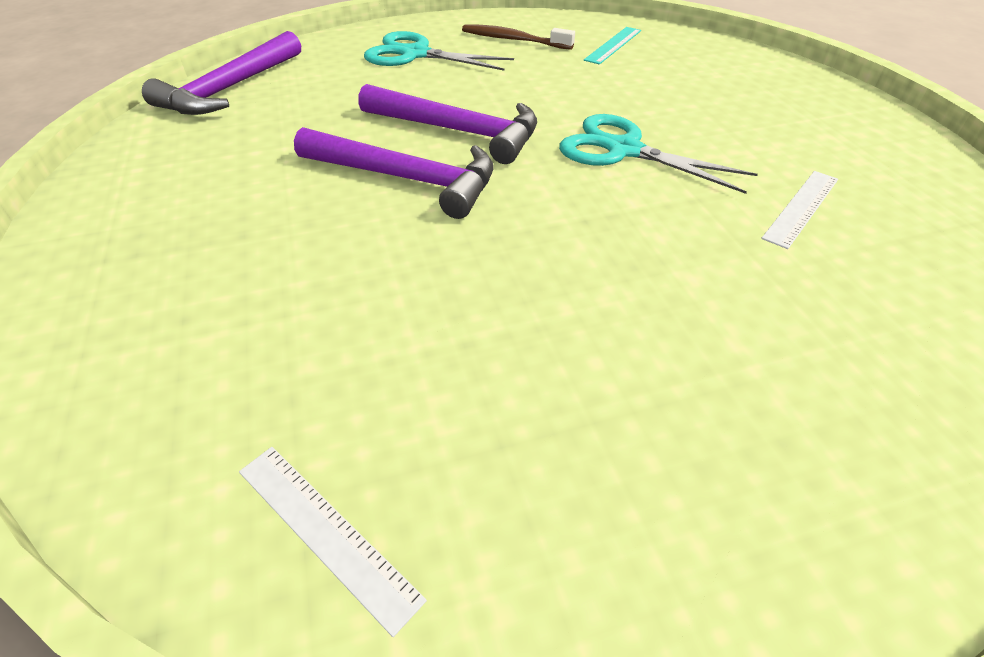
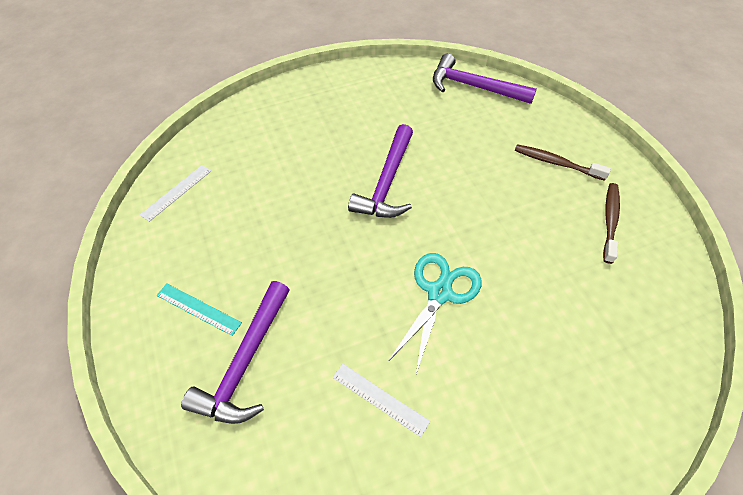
camera: 85 degrees right, 10 degrees up
purple hammer [358,84,537,164] -> purple hammer moved to [181,281,290,424]
turquoise scissors [364,31,514,70] -> brown toothbrush [515,144,611,181]
turquoise ruler [584,27,641,64] -> turquoise ruler moved to [156,284,242,336]

